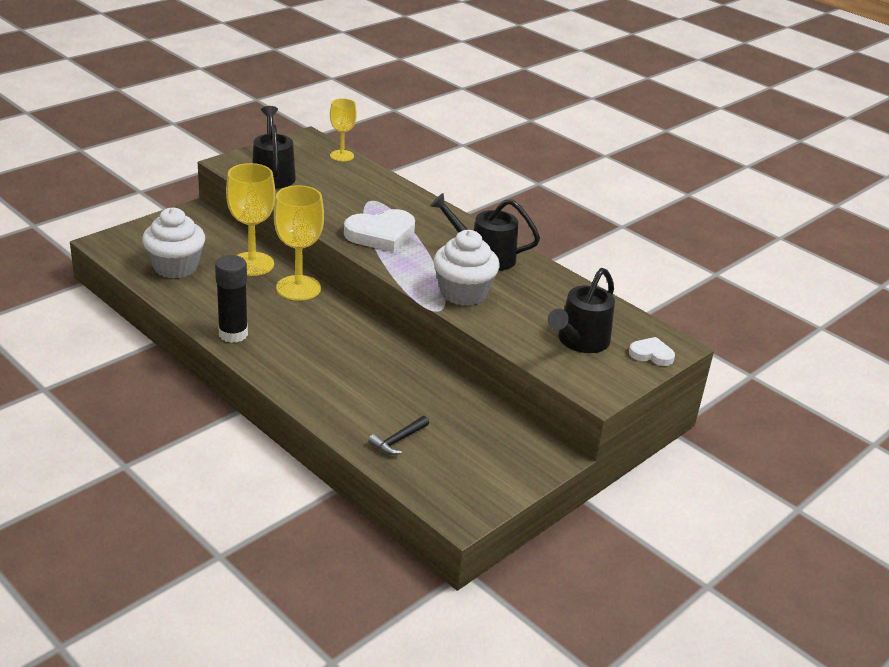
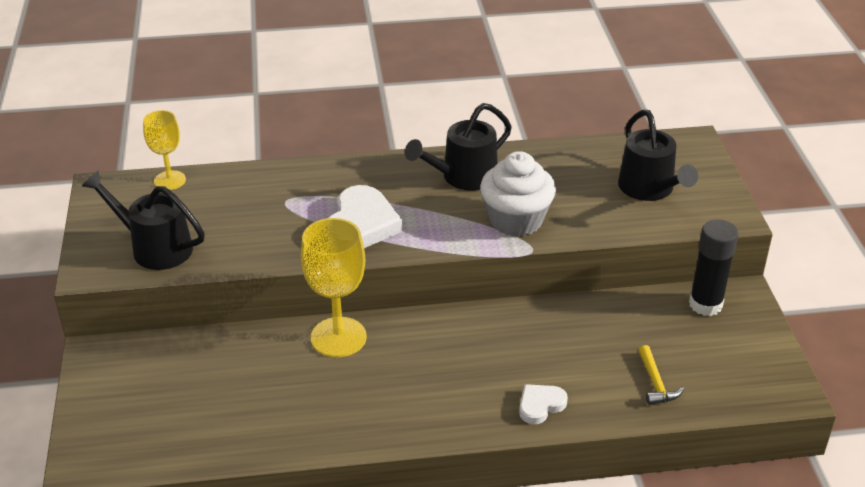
camera: 50 degrees left, 5 degrees up
white cupcake [142,208,205,278] -> none
black glue stick [215,255,248,343] -> black glue stick moved to [689,219,738,316]
yellow goblet [226,163,275,276] -> none
black hammer [368,416,429,455] -> yellow hammer [639,345,684,405]
white heart [629,337,675,366] -> white heart moved to [519,384,568,424]

